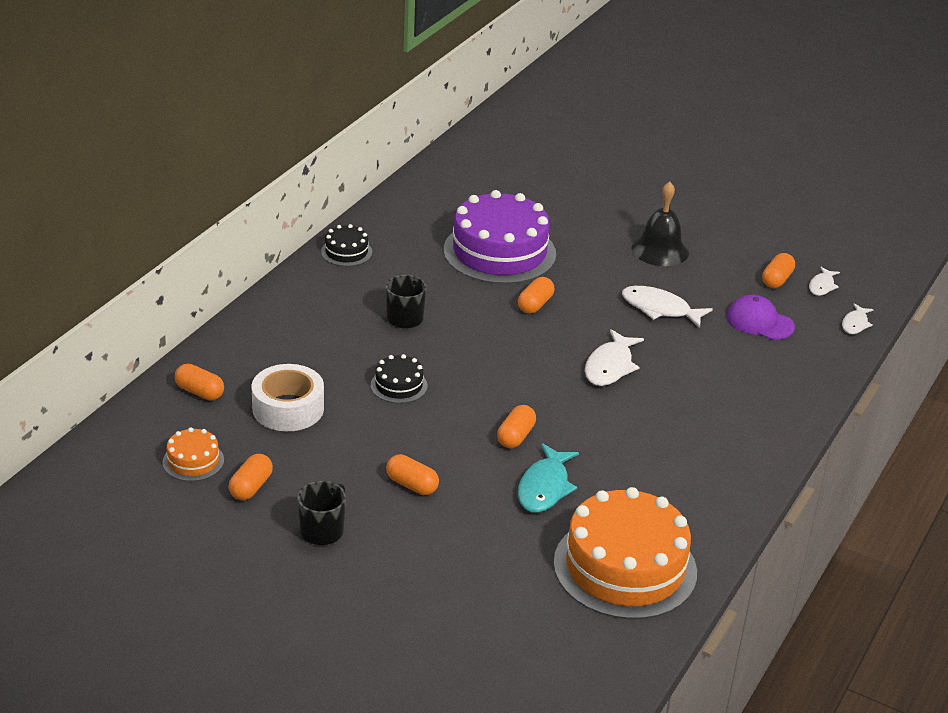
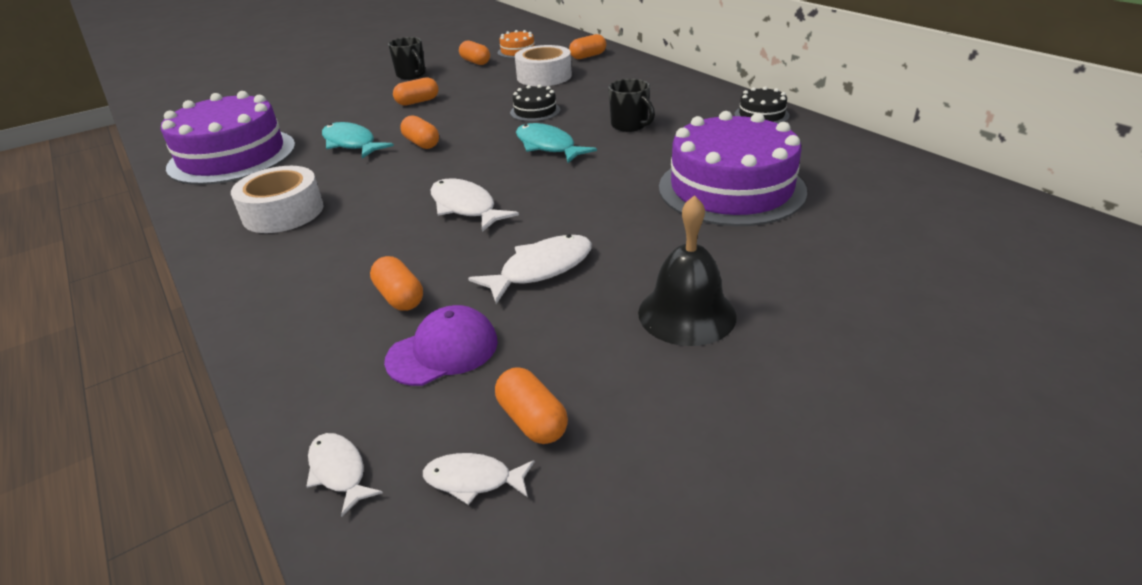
camera: 120 degrees right, 0 degrees up
orange capsule [518,277,554,314] -> orange capsule moved to [370,256,423,311]
orange cake [554,487,697,620] -> purple cake [161,91,295,185]
white fish [809,267,840,296] -> white fish turned 45 degrees counterclockwise [423,453,535,505]
none -> white tape [231,166,324,233]
none -> turquoise fish [516,123,597,163]

